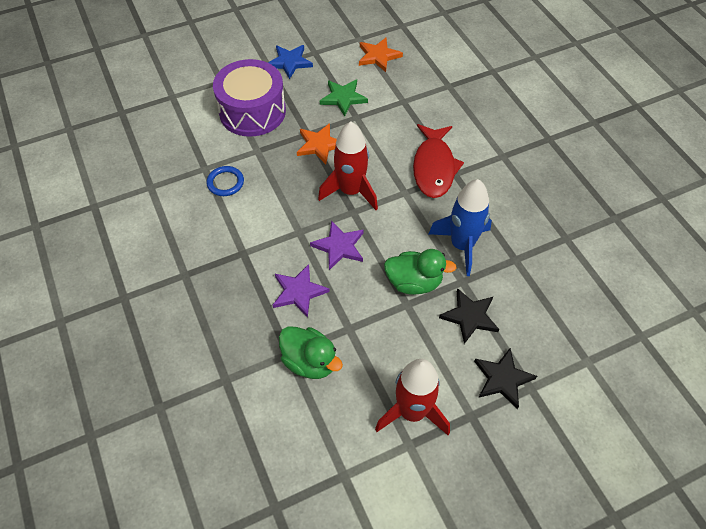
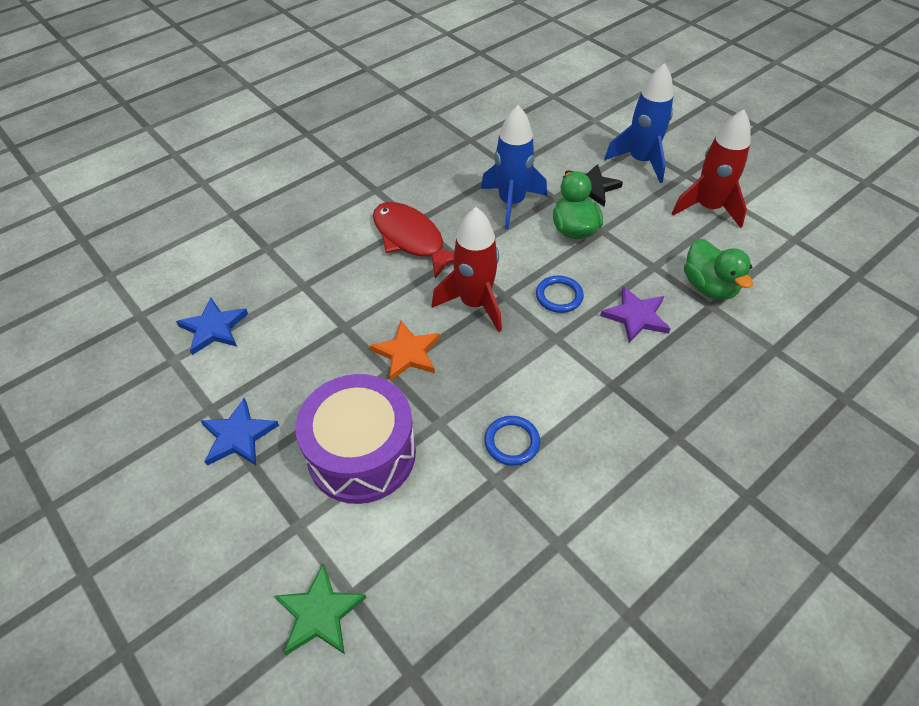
camera: 105 degrees left, 5 degrees down
green duck [279,326,343,379] -> green duck turned 135 degrees clockwise [684,239,753,300]
purple star [310,220,364,270] -> blue ring [536,275,584,313]
green star [320,79,368,116] -> green star moved to [274,563,367,655]
orange star [359,38,403,72] -> blue star [176,297,248,355]
red fish [413,124,464,198] -> red fish turned 120 degrees counterclockwise [373,202,454,279]
black star [474,348,537,409] -> blue rocket [604,63,674,183]

